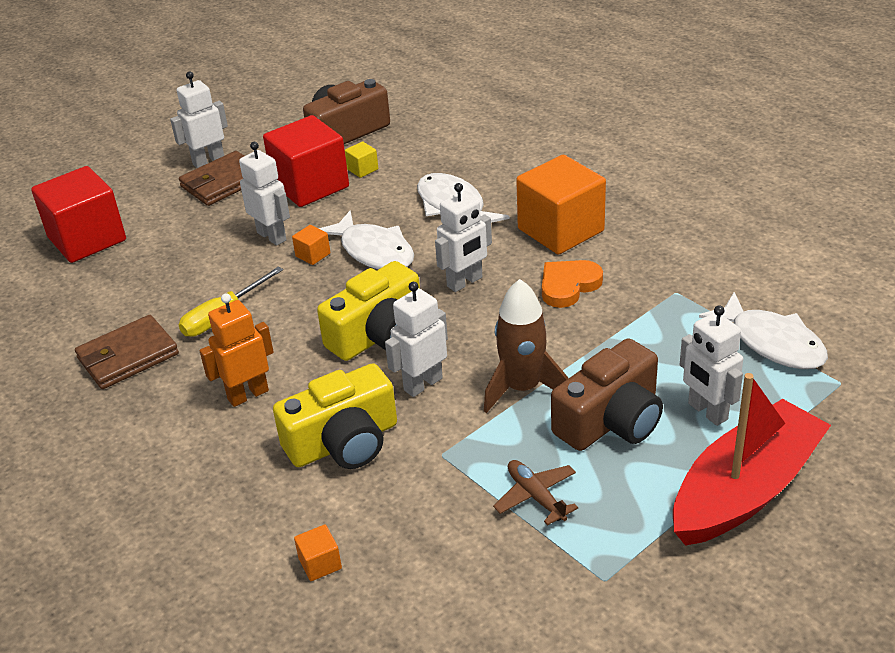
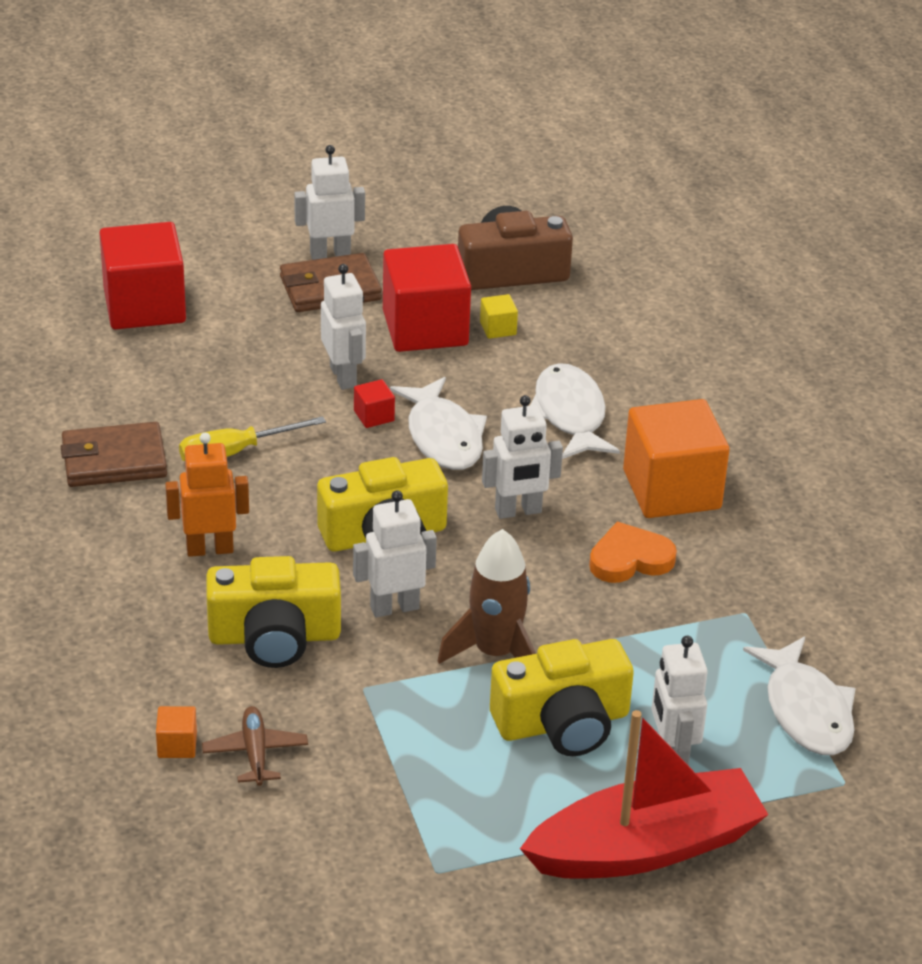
camera: 20 degrees right, 0 degrees up
orange cube [292,225,330,265] -> red cube [354,379,395,428]
brown plane [493,460,578,525] -> brown plane moved to [202,706,308,786]
brown camera [551,338,663,451] -> yellow camera [490,639,634,756]

